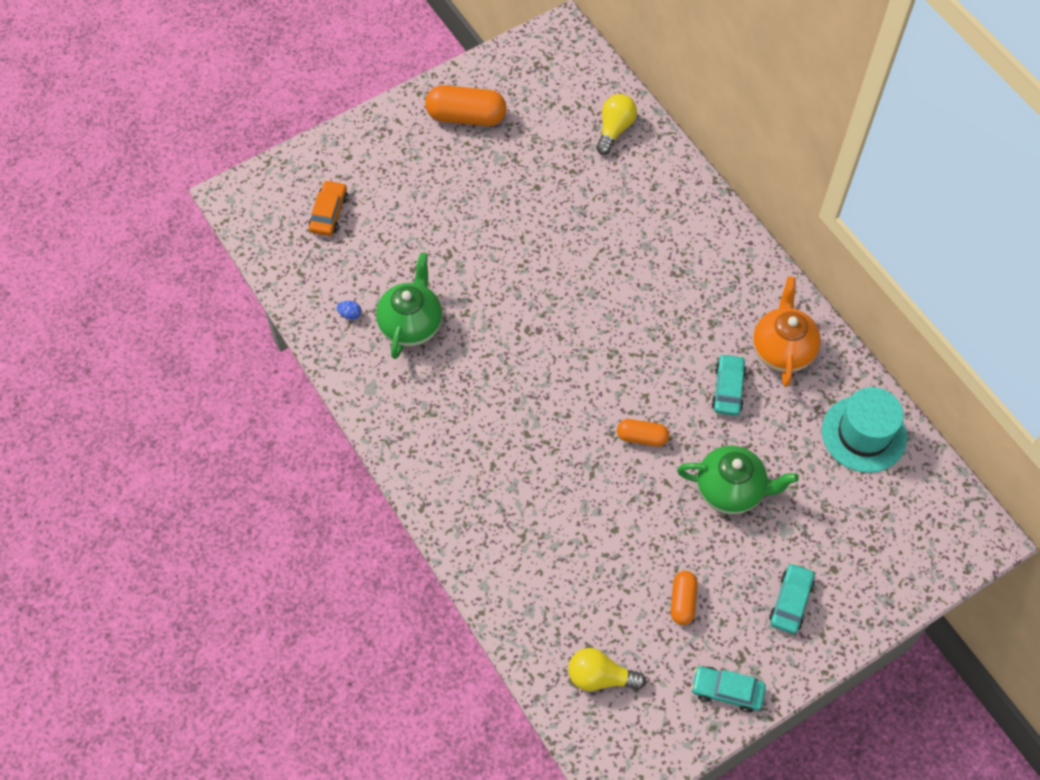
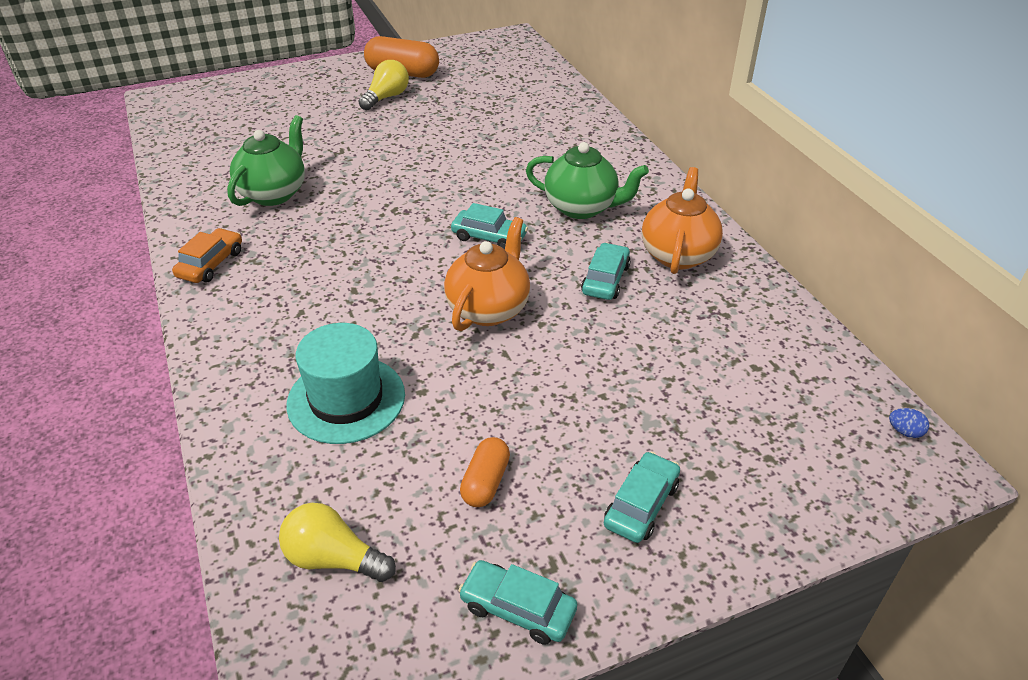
camera: 10 degrees right, 20 degrees down
orange car [309,180,348,236] -> orange car moved to [172,228,242,283]
blue egg [337,301,361,320] -> blue egg moved to [889,408,929,438]
yellow light bulb [596,94,637,155] -> yellow light bulb moved to [358,60,409,110]
orange capsule [617,419,669,447] -> orange teapot [444,217,530,331]
green teapot [677,446,799,514] -> green teapot moved to [526,142,649,219]
turquoise hat [822,387,907,473] -> turquoise hat moved to [286,323,405,444]
none -> turquoise car [451,203,528,249]

